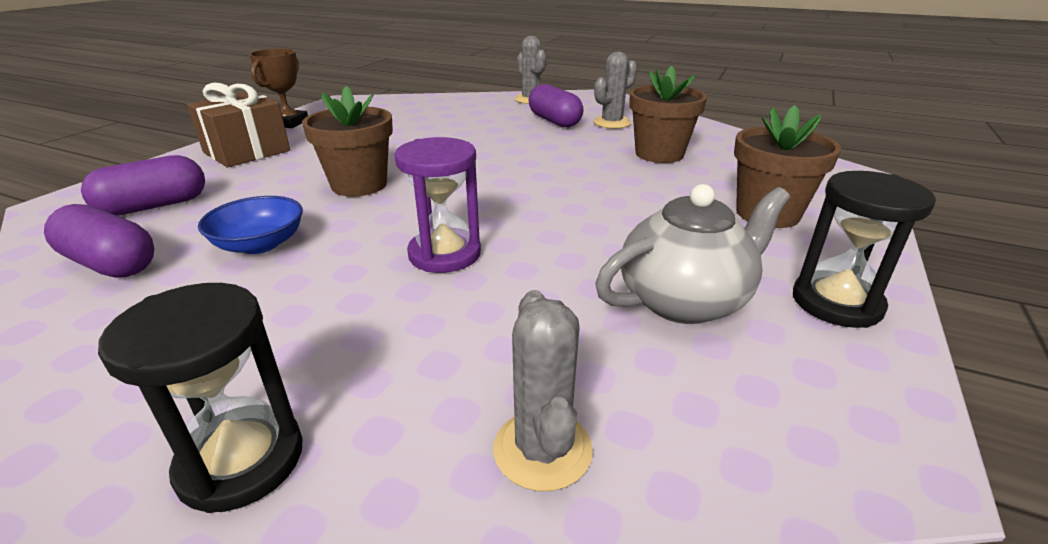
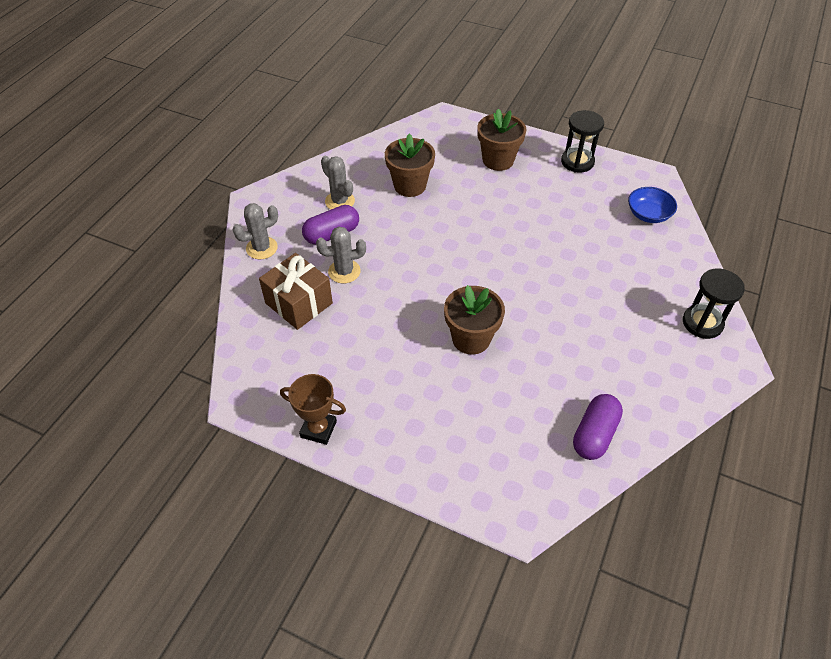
camera: 90 degrees left, 20 degrees up
purple capsule [81,155,205,215] -> none
brown gift [187,83,290,167] -> brown gift moved to [259,253,333,330]
blue bowl [198,196,303,254] -> blue bowl moved to [628,187,677,223]
purple hourglass [395,137,481,273] -> none
grey cactus [493,290,593,491] -> grey cactus moved to [316,227,366,283]
grey teapot [595,184,790,324] -> none

